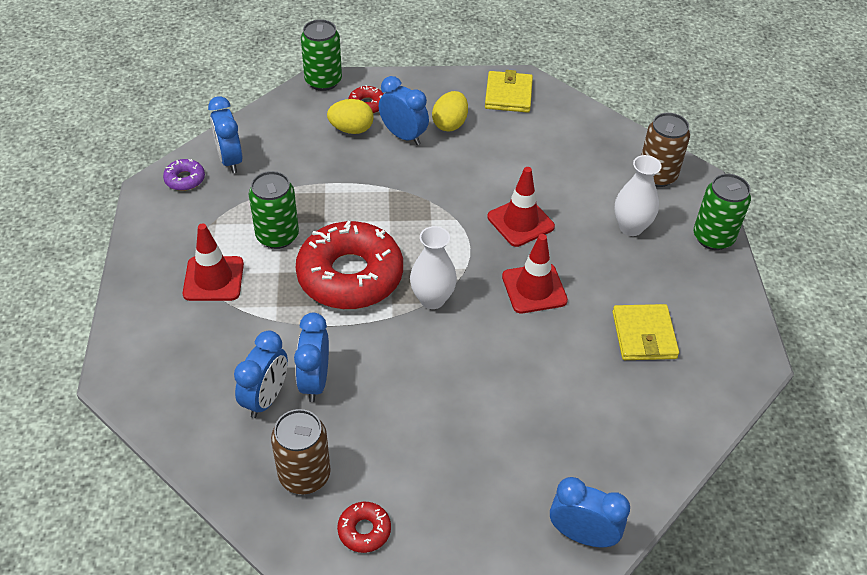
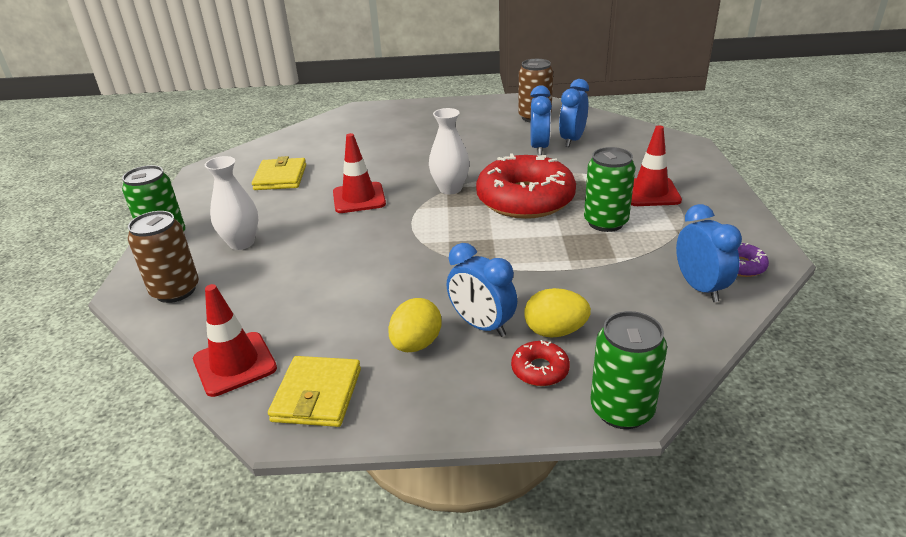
camera: 175 degrees left, 15 degrees down
red donut [337,502,391,553] -> none
red traffic cone [487,167,555,247] -> red traffic cone moved to [193,284,277,397]
blue clock [550,477,630,547] -> none

